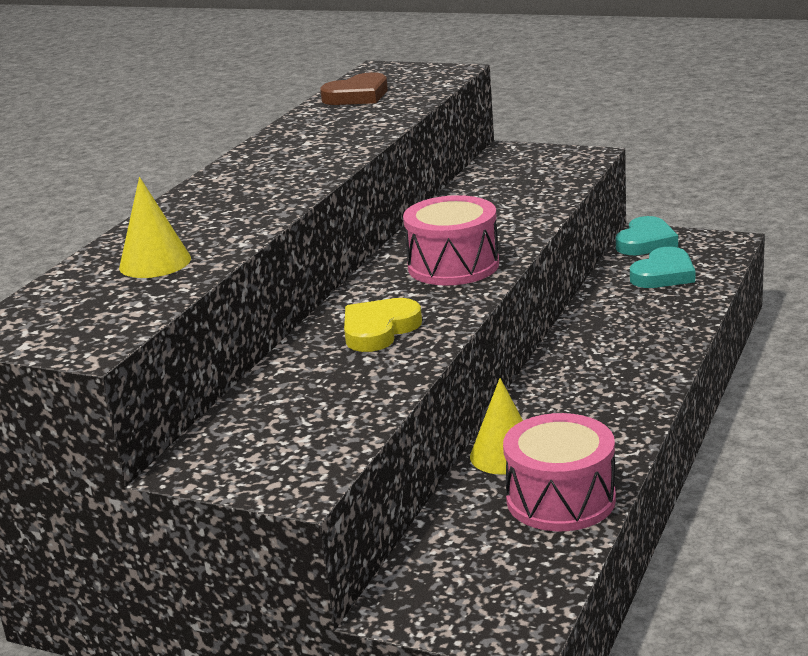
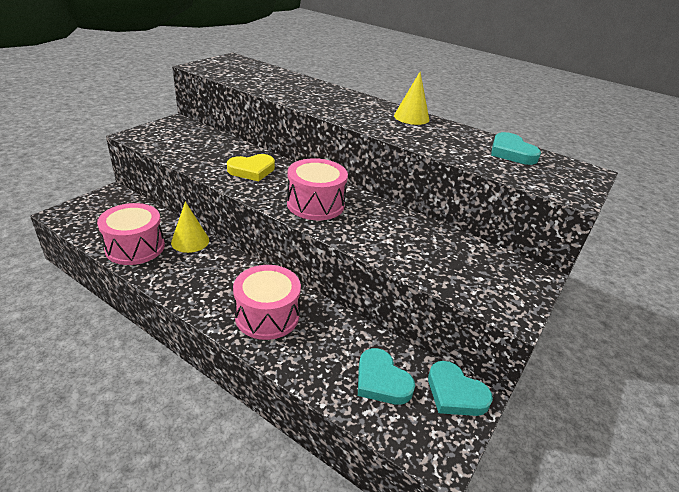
camera: 95 degrees right, 10 degrees up
yellow cone [119,177,191,278] -> yellow cone moved to [394,72,429,125]
brown heart [320,72,388,105] -> turquoise heart [491,132,541,165]
yellow heart [344,298,422,352] -> yellow heart turned 105 degrees clockwise [227,154,275,181]
none -> pink drum [233,265,301,340]

